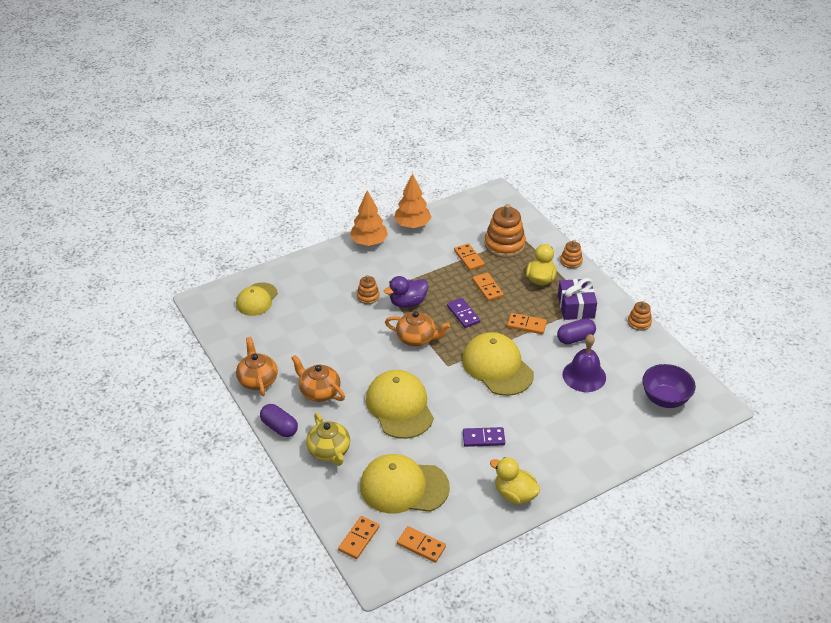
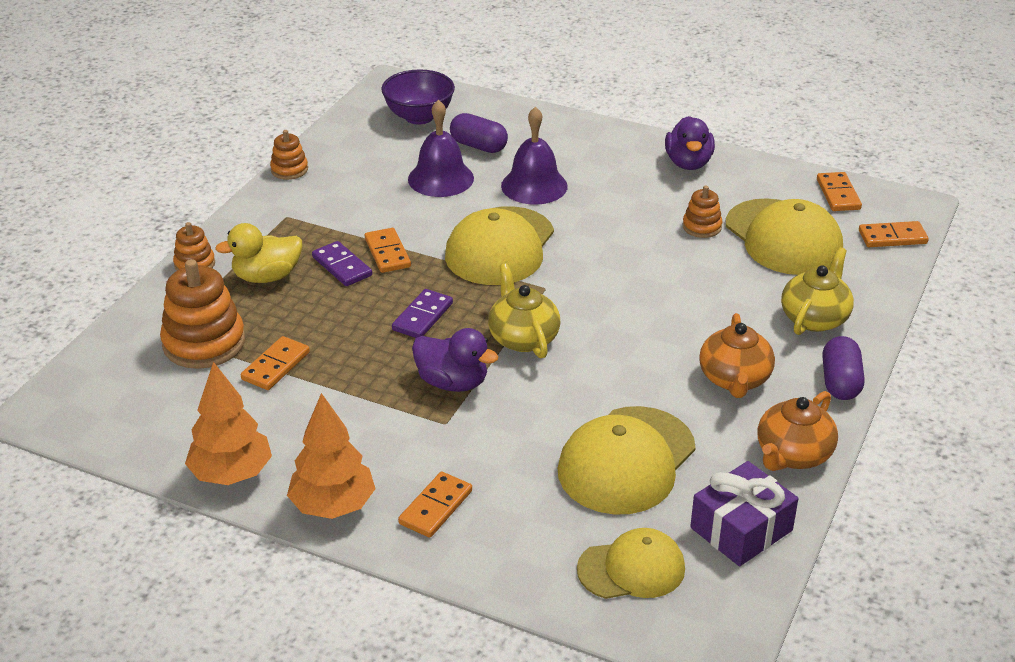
camera: 125 degrees left, 5 degrees down
orange stacking toy [357,275,380,304] -> orange stacking toy moved to [682,186,722,238]
yellow cap [366,370,434,439] -> yellow cap moved to [558,406,696,515]
orange teapot [385,311,450,347] -> yellow teapot [488,263,560,358]
purple domino [463,427,505,447] -> purple domino moved to [312,241,372,286]
orange domino [472,272,504,301] -> orange domino moved to [398,472,472,538]
yellow duck [490,457,540,504] -> purple duck [665,116,715,170]
purple capsule [557,318,596,344] -> purple capsule moved to [450,113,508,153]
purple gift [558,278,597,320] -> purple gift moved to [690,461,798,566]
none -> purple bell [501,107,568,205]

